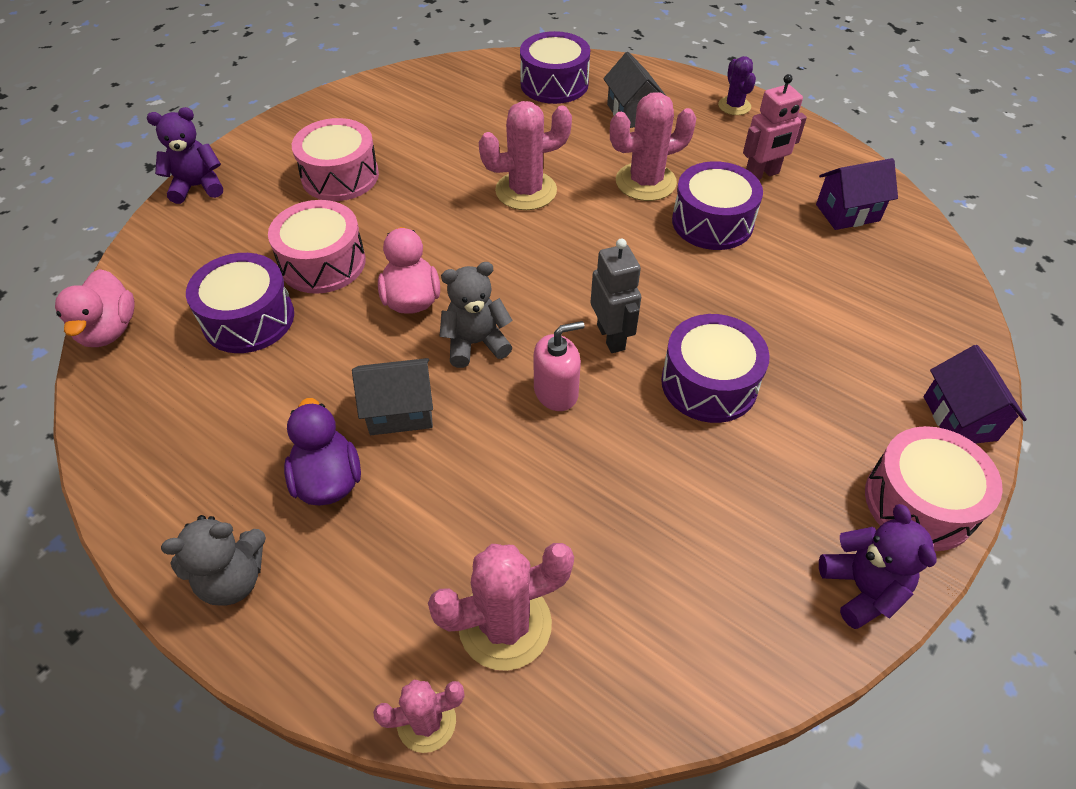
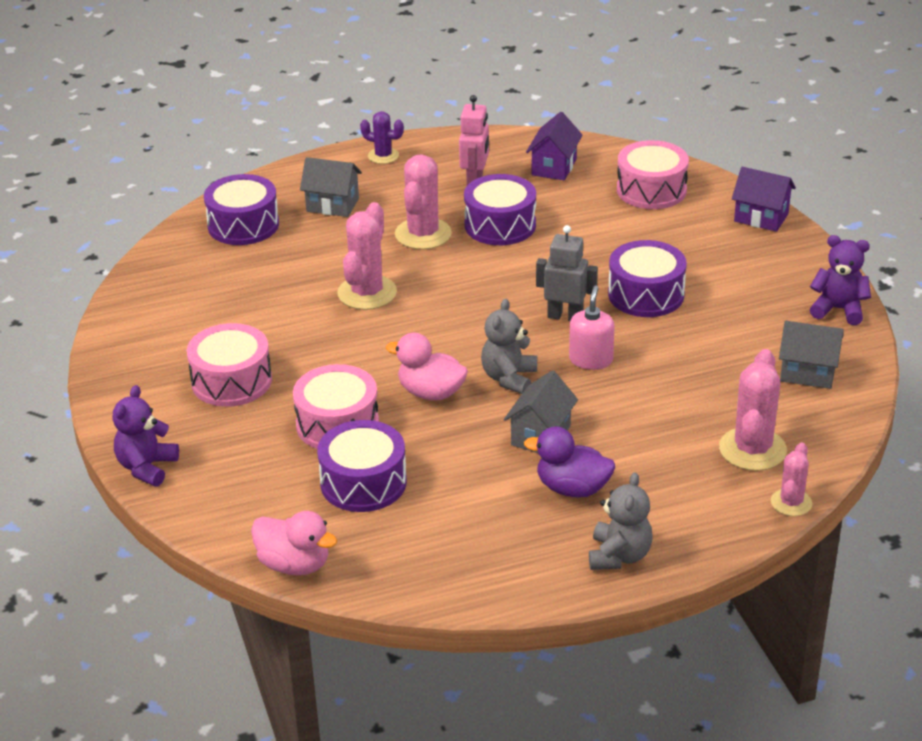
camera: 55 degrees left, 15 degrees down
pink drum [865,426,1003,551] -> pink drum moved to [617,140,689,209]
none -> grey house [779,321,844,389]

